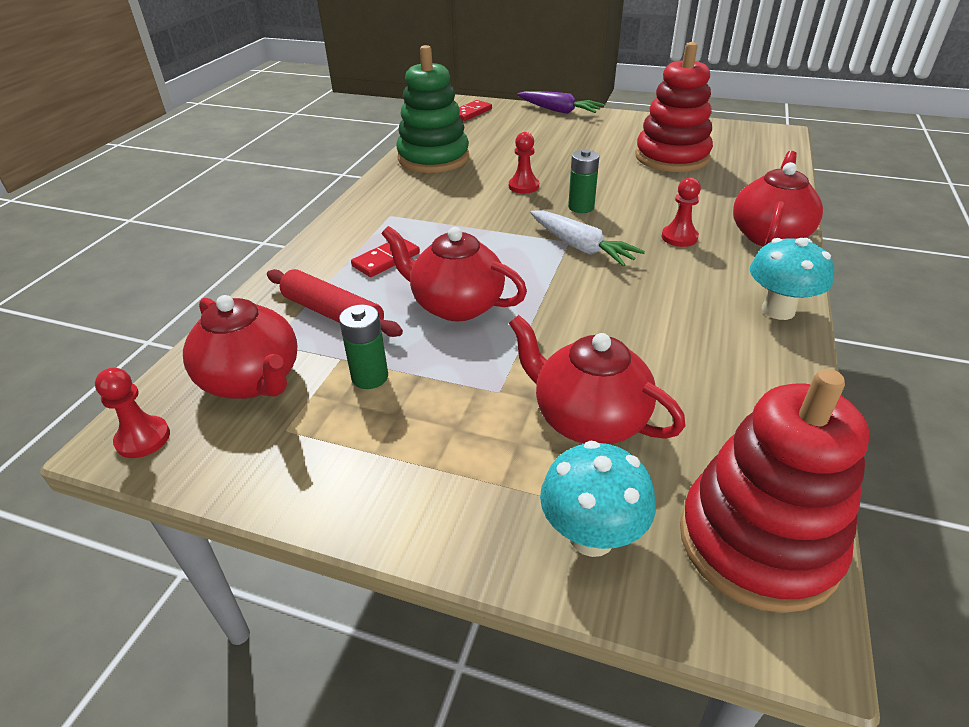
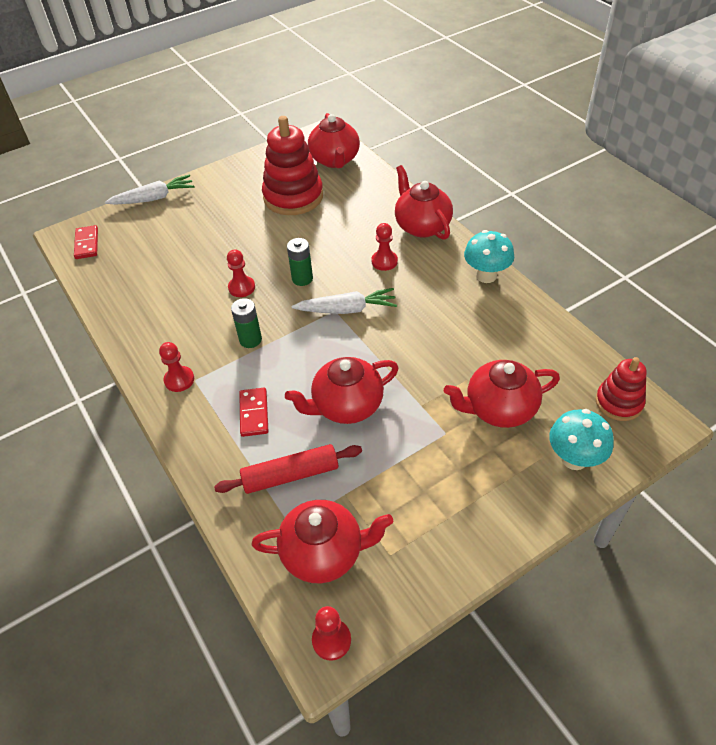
camera: 50 degrees left, 10 degrees up
green battery [339,304,388,389] -> green battery moved to [231,298,262,348]
green stacking toy [396,45,469,173] -> none
purple carrot [517,91,604,114] -> white carrot [105,175,194,204]
red stacking toy [680,369,869,613] -> red stacking toy [595,357,647,421], size x0.58
none -> red pawn [159,342,194,392]
none -> red teapot [308,113,360,168]

